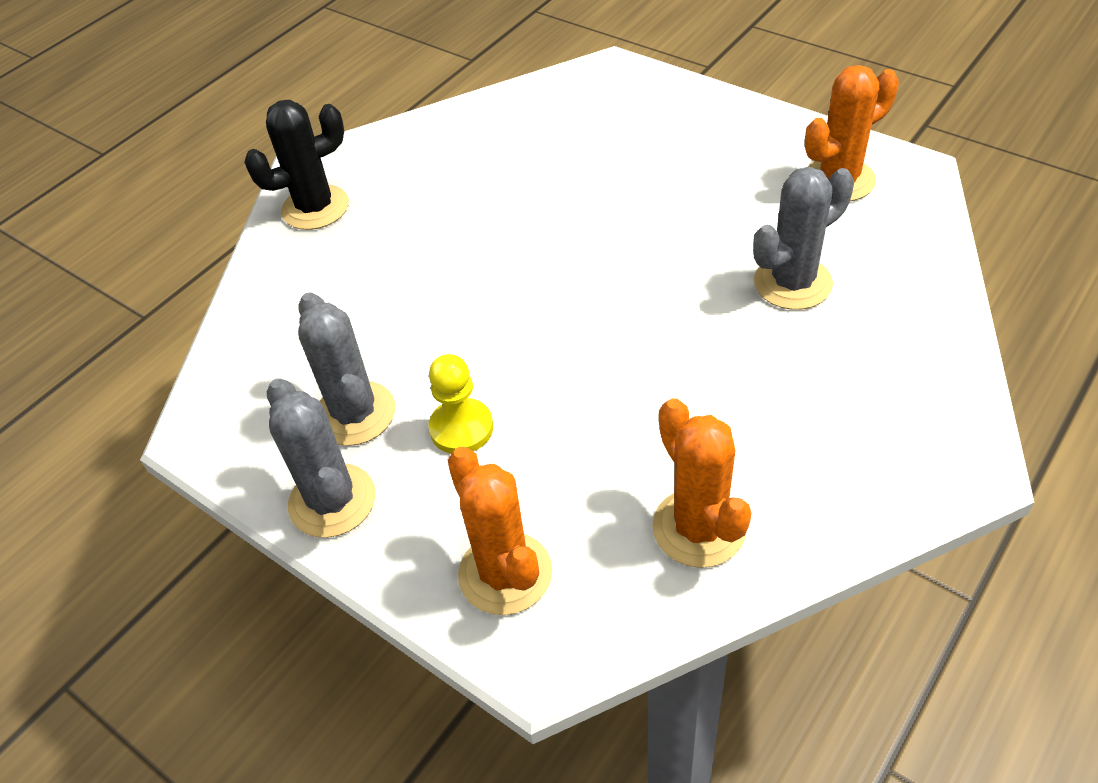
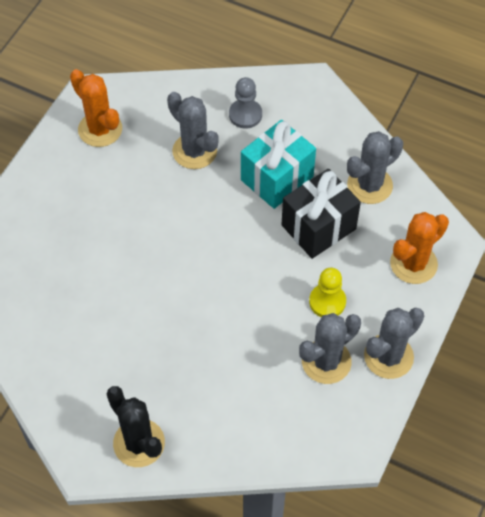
camera: 105 degrees left, 10 degrees up
orange cactus [652,398,752,568] -> grey cactus [347,131,403,204]
none -> grey pawn [229,77,262,129]
none -> turquoise gift [241,120,316,209]
none -> black gift [281,169,361,259]

